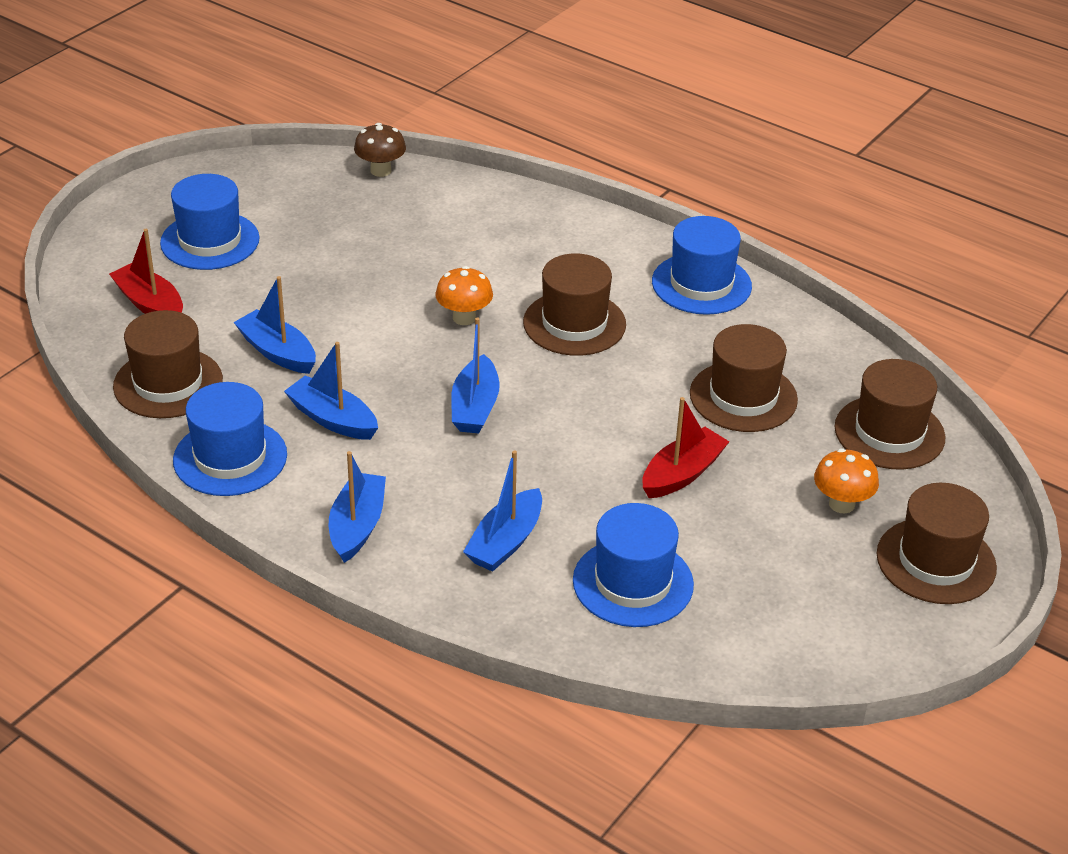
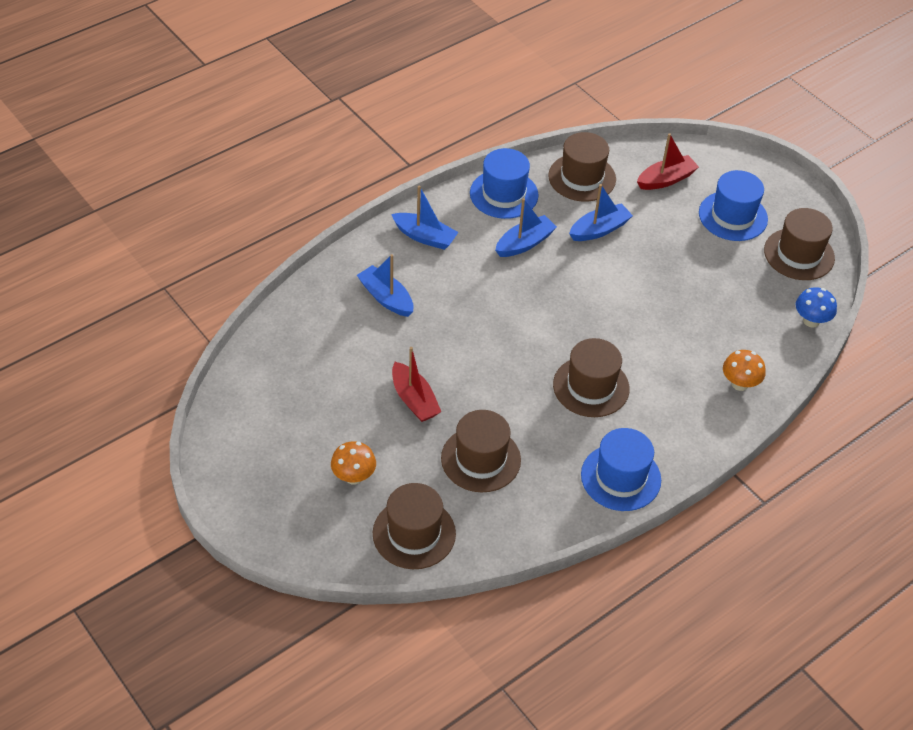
camera: 105 degrees right, 10 degrees up
brown mushroom [354,123,406,177] -> blue mushroom [796,287,837,328]
orange mushroom [435,266,493,325] -> orange mushroom moved to [723,350,766,391]
blue boat [451,317,500,434] -> none
blue hat [573,503,694,627] -> none
brown hat [877,483,997,604] -> brown hat moved to [764,208,835,280]

